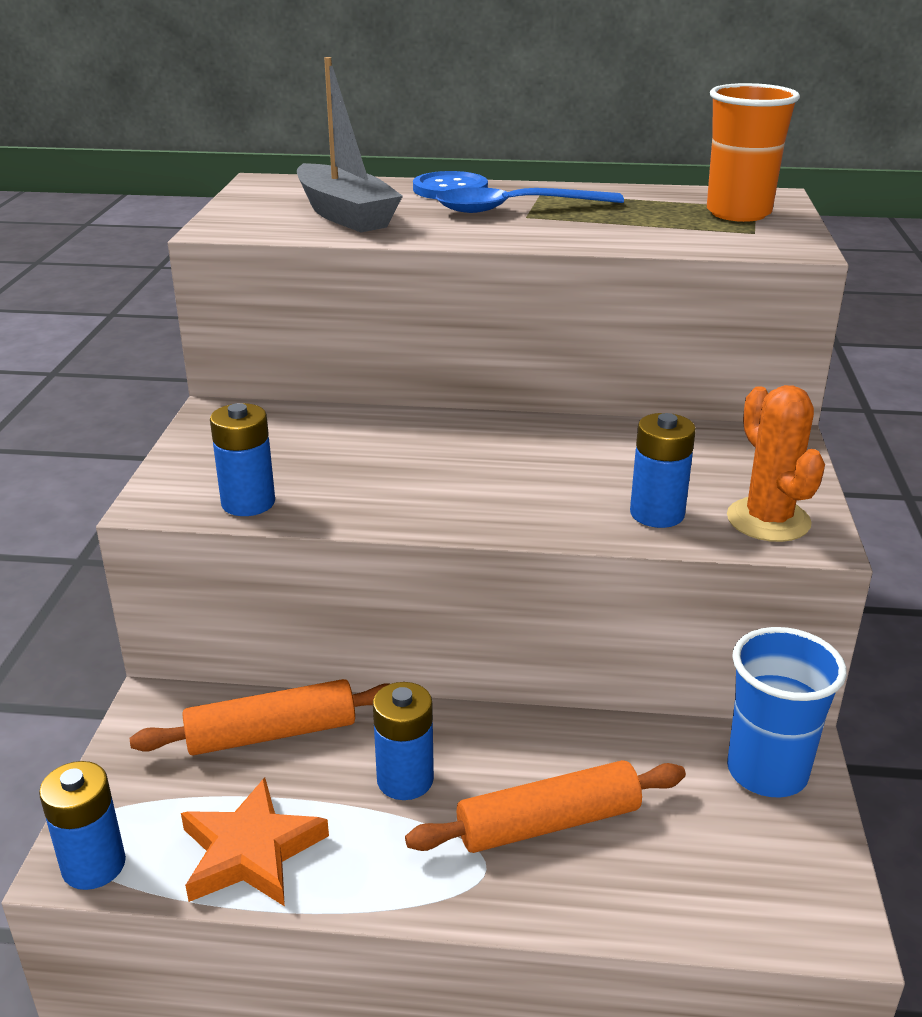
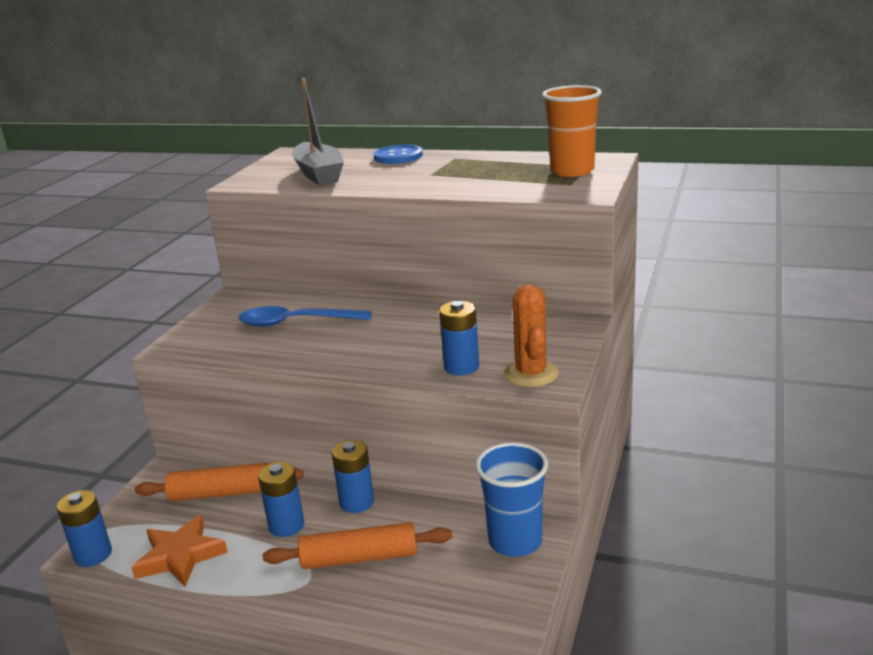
camera: 15 degrees right, 5 degrees down
blue battery [210,403,275,516] -> blue battery moved to [332,440,374,513]
blue spoon [436,187,624,213] -> blue spoon moved to [239,306,372,327]

